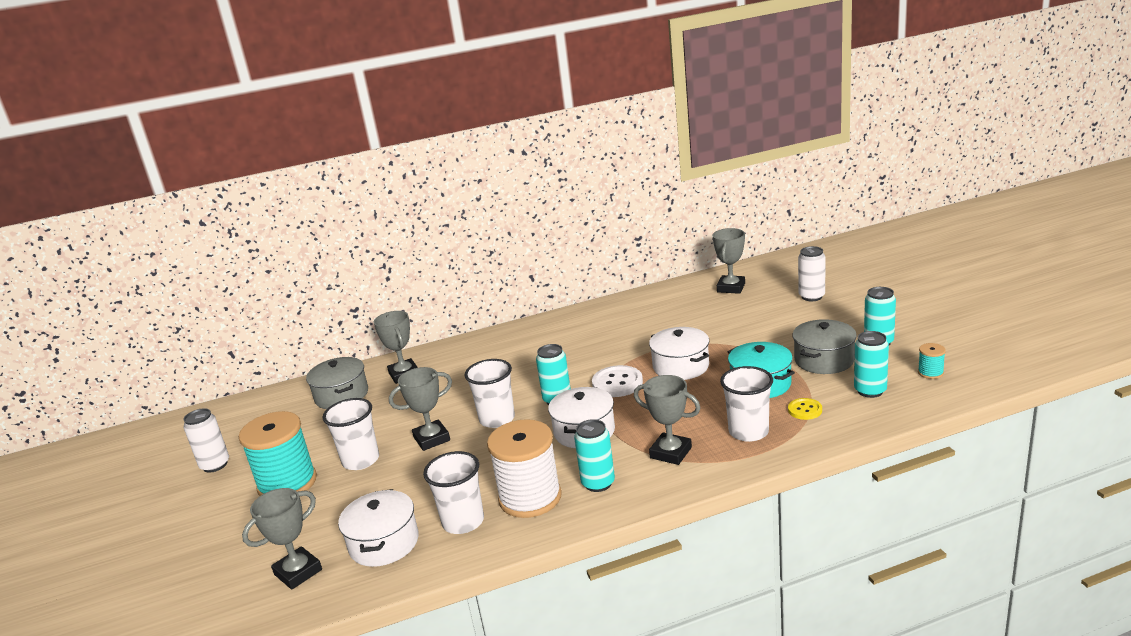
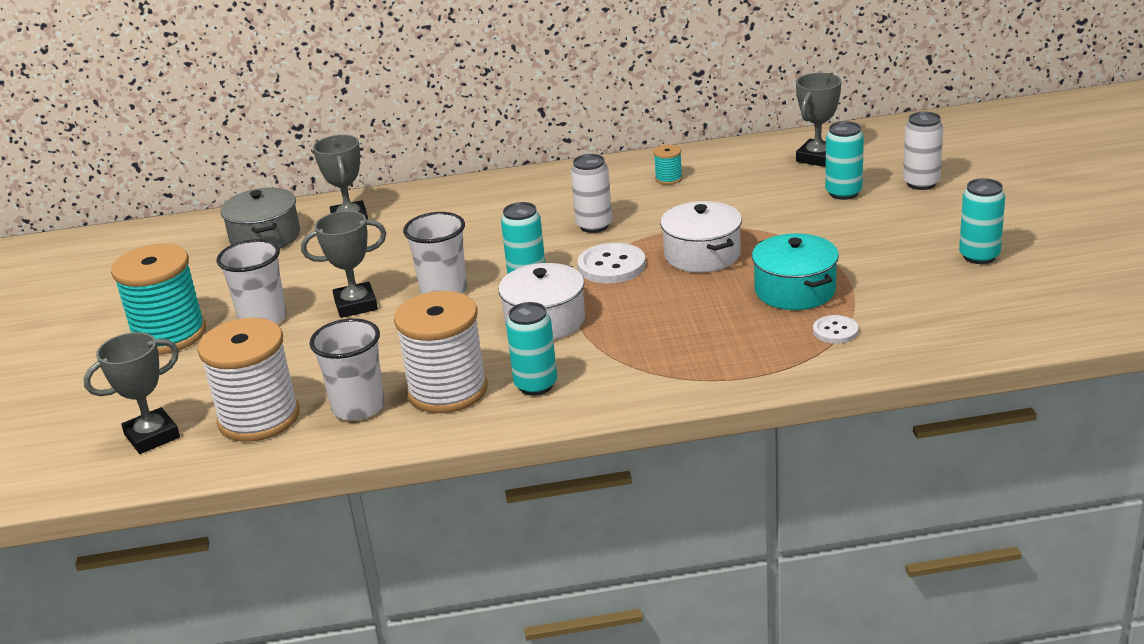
camera: 10 degrees right, 5 degrees up
white can [183,408,229,473] -> white can moved to [571,154,612,233]
white pot [338,489,419,567] -> white spool [198,318,299,442]
grey trophy [634,375,700,465] -> none
white cup [720,366,773,442] -> none
yellow button [788,398,822,420] -> white button [813,315,859,344]
grey pot [792,319,857,374] -> none
turquoise can [854,331,889,398] -> turquoise can moved to [825,121,864,200]
turquoise spool [918,343,946,379] -> turquoise spool moved to [653,145,682,185]

